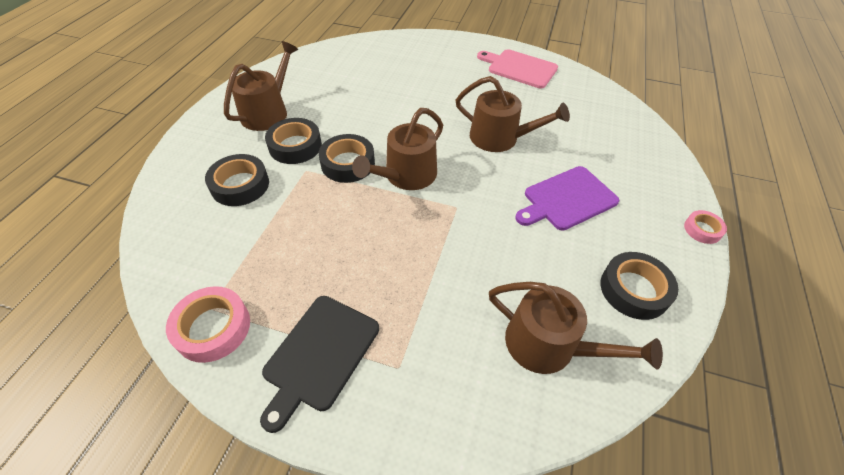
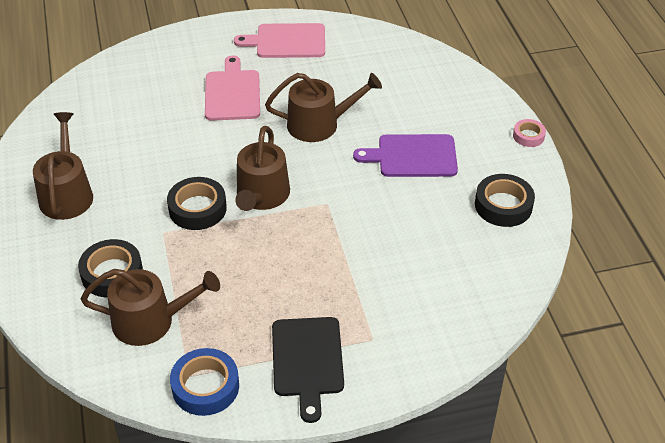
camera: 30 degrees left, 5 degrees down
pink tape [166,286,250,363] -> blue tape [170,348,239,416]
black tape [265,118,322,164] -> none
brown watering can [489,282,663,374] -> brown watering can moved to [80,269,220,346]
purple cutting board [516,166,619,231] -> purple cutting board turned 60 degrees clockwise [353,134,458,177]
none -> pink cutting board [205,55,260,121]

